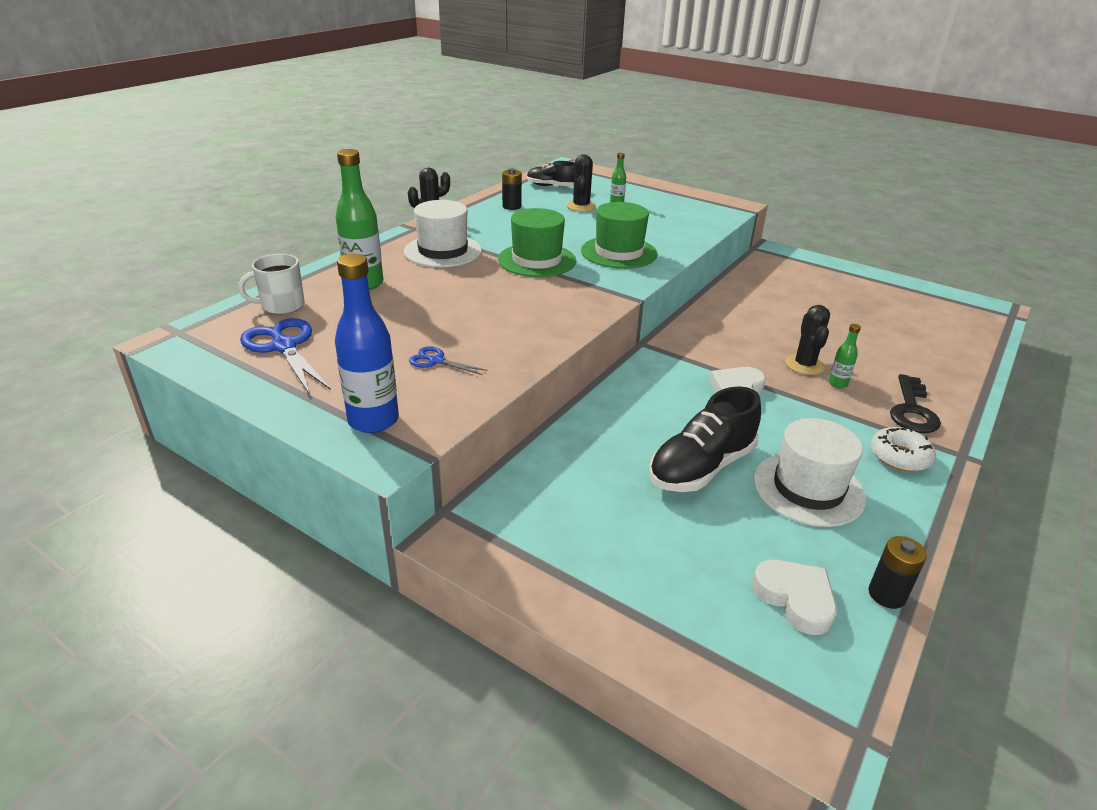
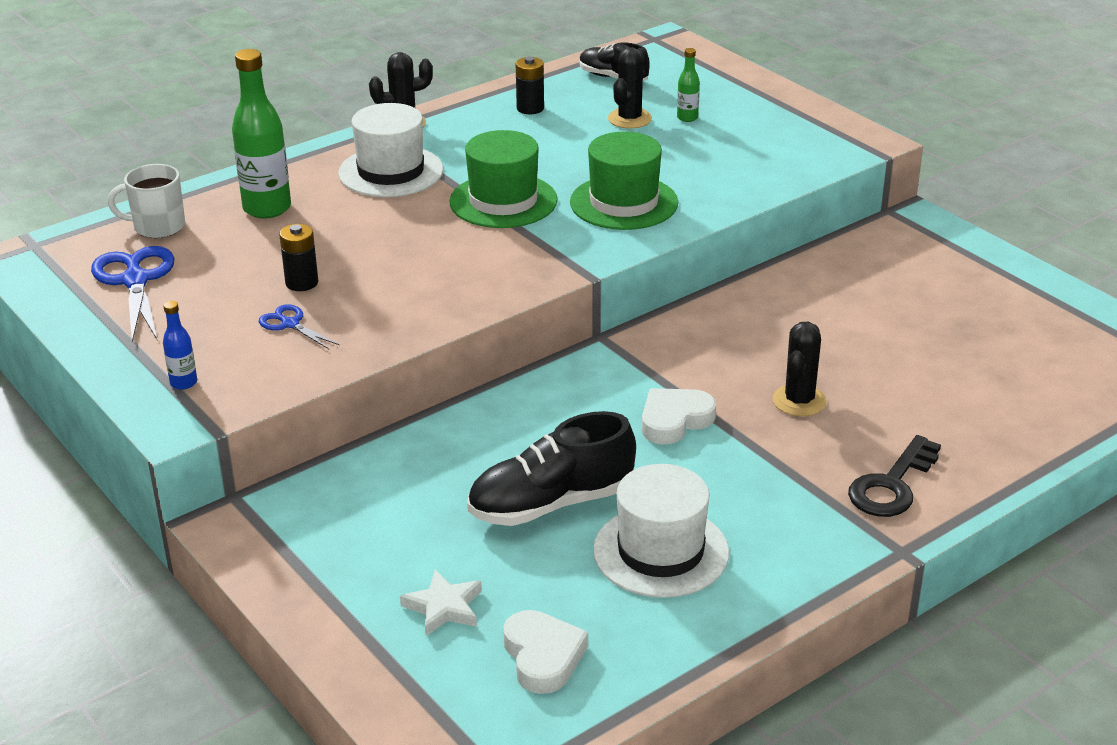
camera: 20 degrees right, 0 degrees up
blue bottle [335,253,399,433] -> blue bottle [163,301,197,390], size x0.48
green bottle [828,324,861,388] -> none
black battery [868,536,927,609] -> black battery moved to [279,224,318,291]
white donut [871,427,936,472] -> none
none -> white star [400,570,482,636]

